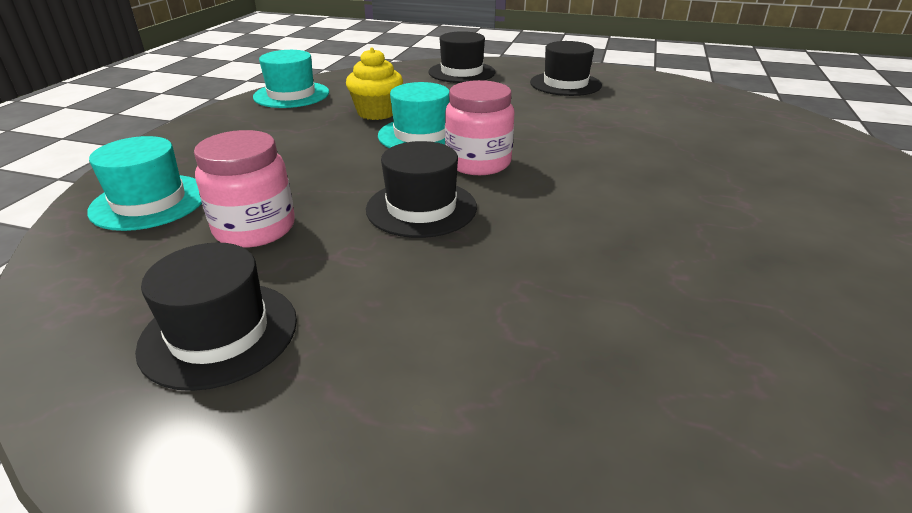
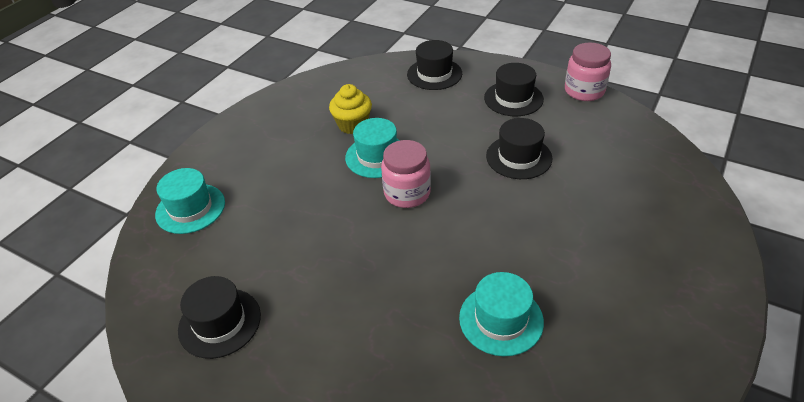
camera: 15 degrees right, 10 degrees up
pink jar [194,130,295,248] -> pink jar moved to [565,43,611,101]
turquoise hat [253,50,329,108] -> turquoise hat moved to [459,272,544,356]
black hat [366,141,477,238] -> black hat moved to [486,118,553,179]

